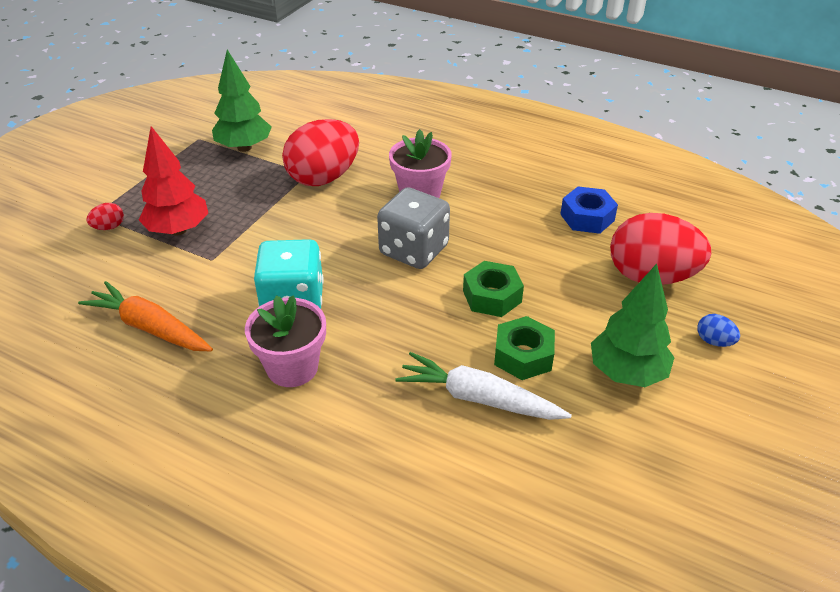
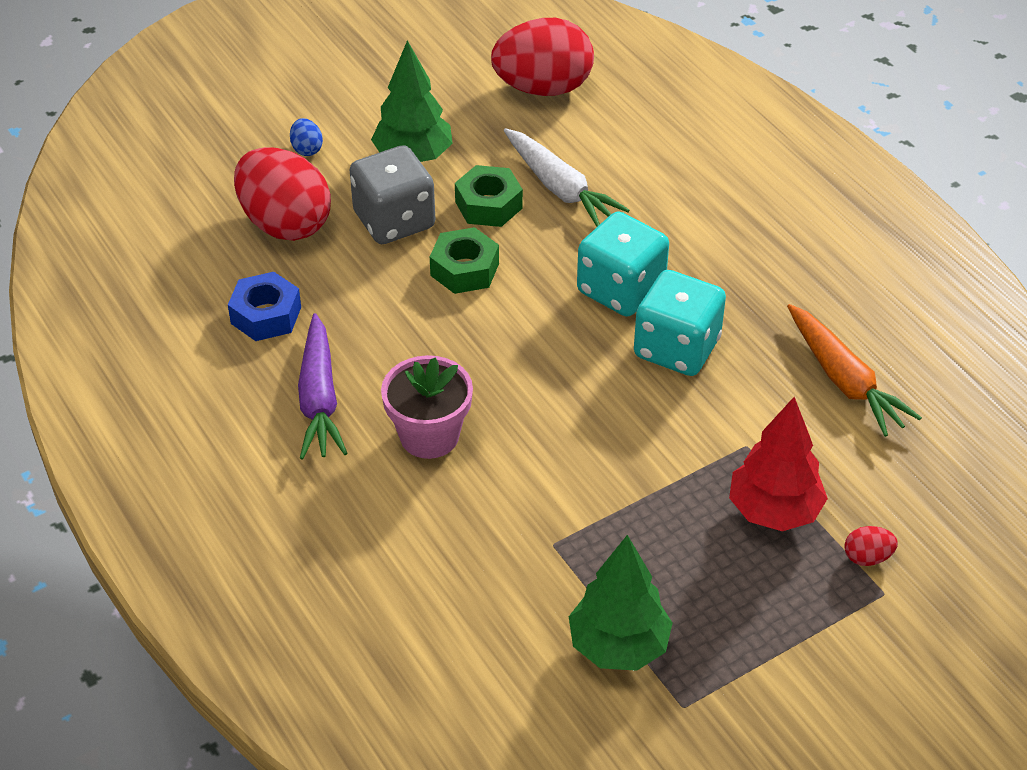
camera: 150 degrees left, 5 degrees up
pink flower pot [245,295,326,387] -> none
red egg [282,119,359,186] -> red egg moved to [491,18,594,96]
grey dice [377,187,450,269] -> grey dice moved to [350,145,435,244]
none -> purple carrot [298,313,348,460]
none -> turquoise dice [577,212,669,317]

